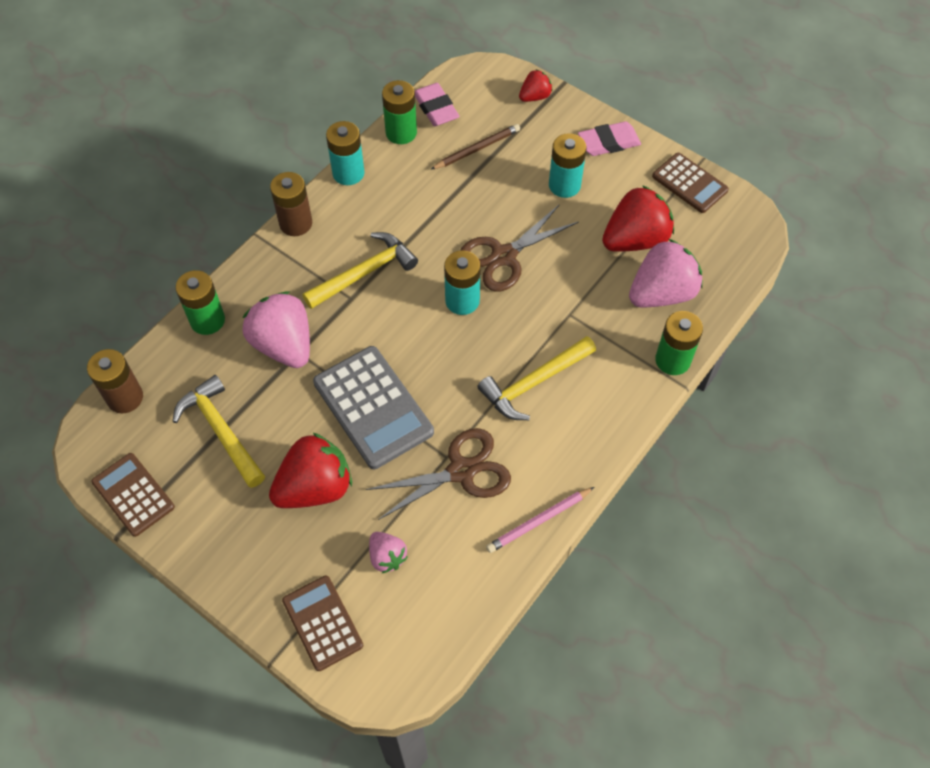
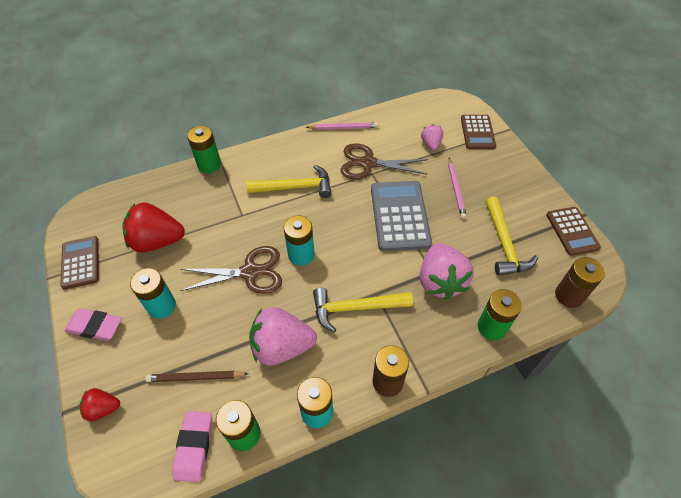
camera: 150 degrees left, 5 degrees down
red strawberry [269,433,352,508] -> pink pencil [448,157,467,219]
pink strawberry [629,239,702,307] -> pink strawberry moved to [249,307,317,366]

